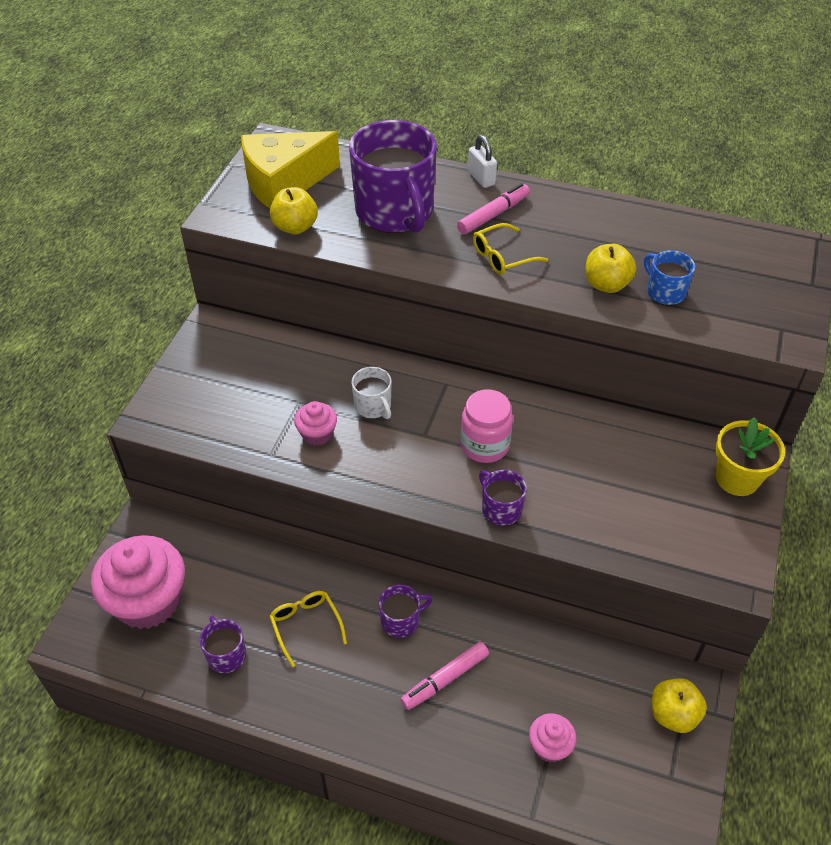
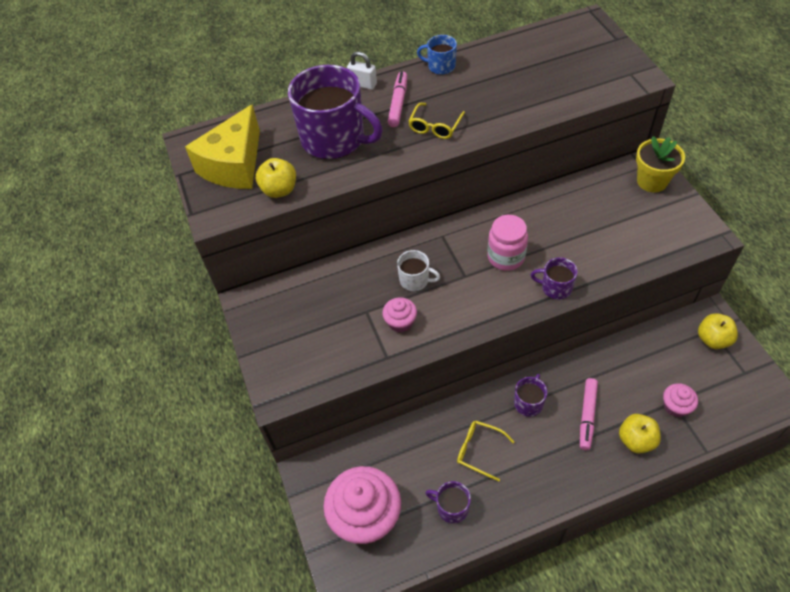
camera: 35 degrees left, 5 degrees up
yellow apple [586,244,636,293] -> yellow apple moved to [619,414,661,453]
blue mug [644,250,695,305] -> blue mug moved to [417,35,457,75]

